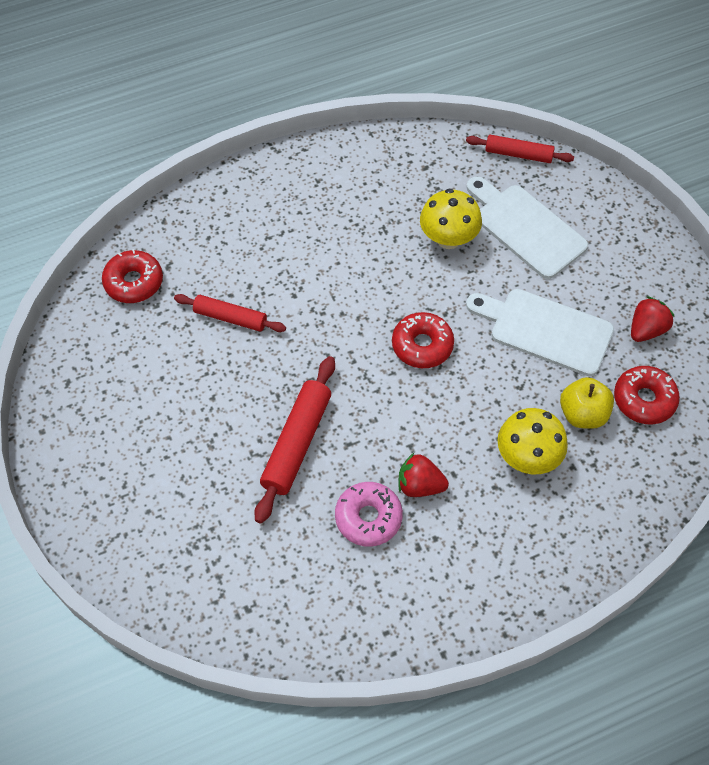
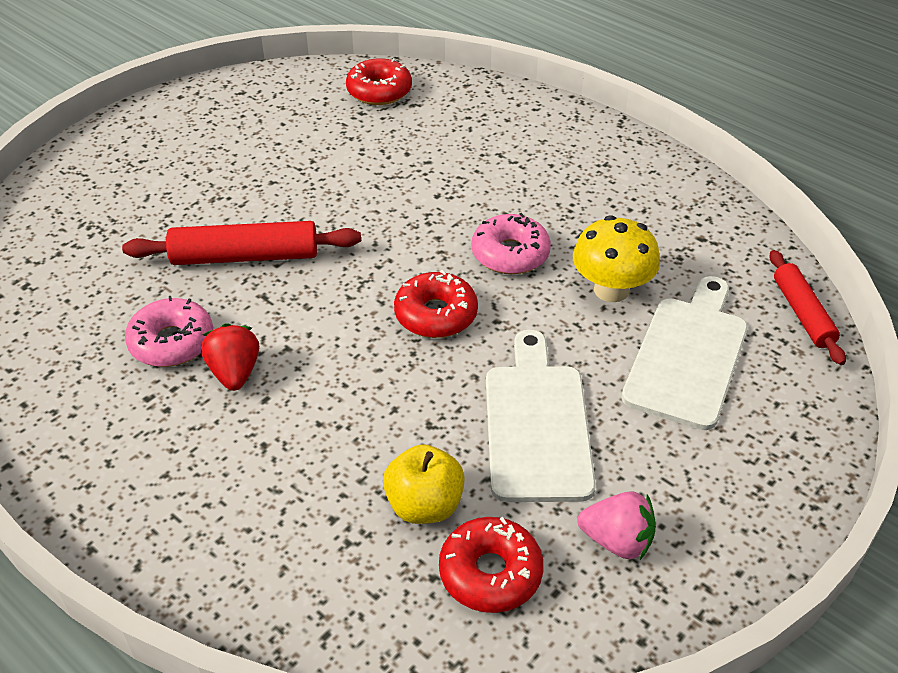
camera: 65 degrees right, 15 degrees down
red rolling pin [174,294,286,332] -> none
yellow mushroom [497,408,568,474] -> none
red strawberry [631,296,674,342] -> pink strawberry [577,491,656,560]
none -> pink donut [472,213,551,274]

